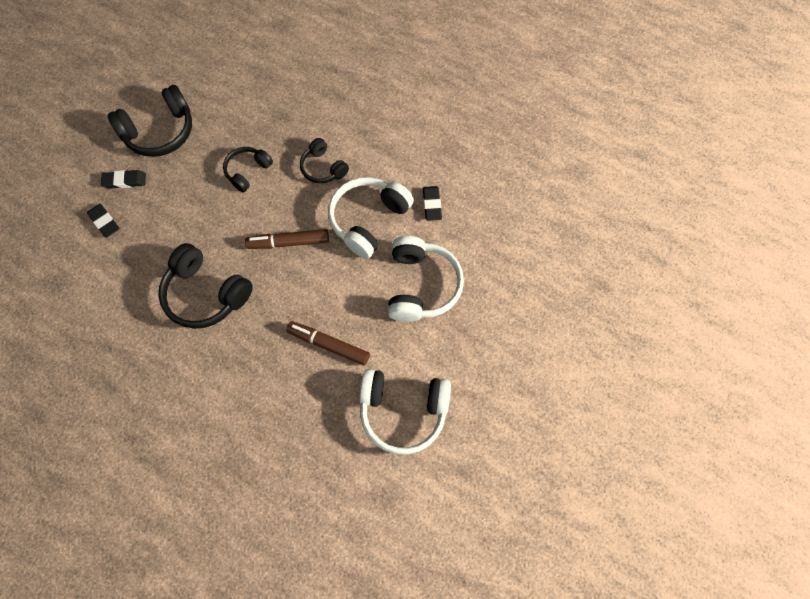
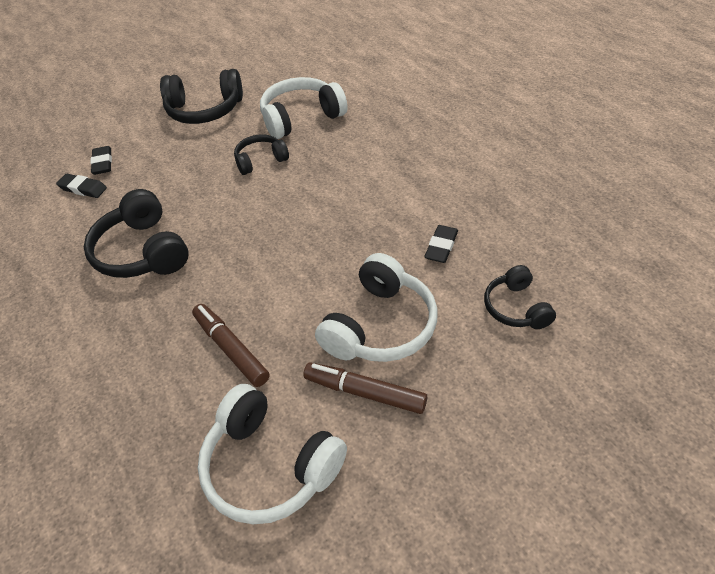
camera: 30 degrees right, 20 degrees down
black eraser [101,170,146,189] -> black eraser moved to [56,174,107,198]
brown marker [245,229,329,249] -> brown marker moved to [303,362,427,414]
black headphones [300,138,349,183] -> black headphones moved to [484,265,556,329]
white headphones [328,177,414,259] -> white headphones moved to [260,77,348,139]

